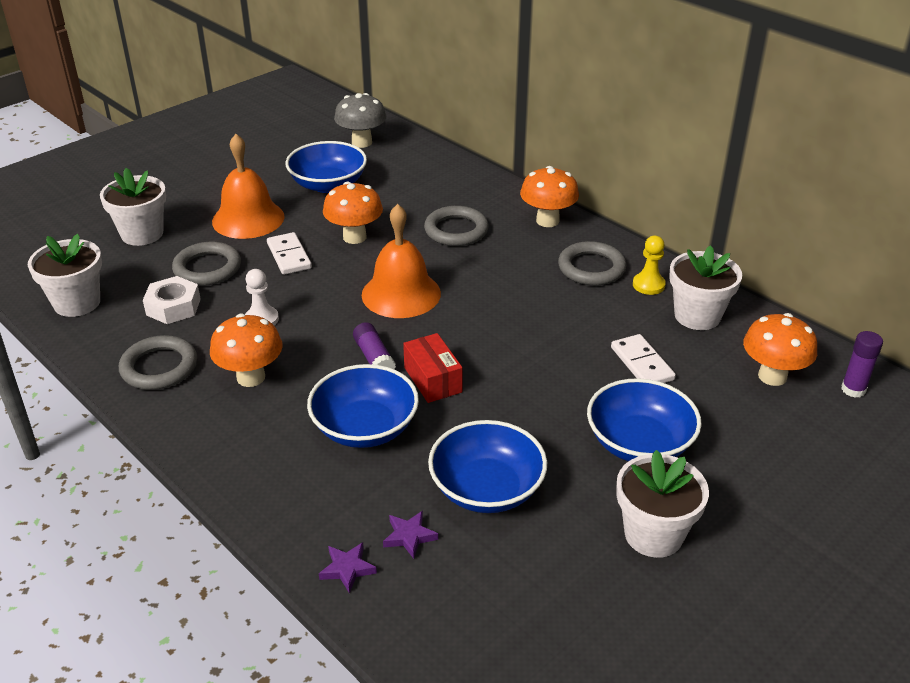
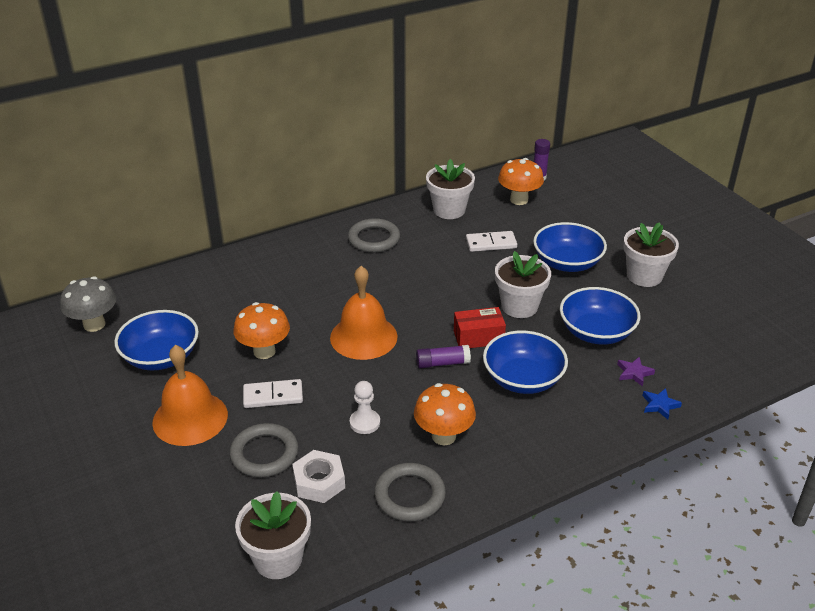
camera: 75 degrees left, 0 degrees up
white flower pot [100,168,166,246] -> white flower pot moved to [495,251,551,318]
purple star [319,542,377,593] -> blue star [642,388,682,420]
grey ring [424,206,489,246] -> none
orange mushroom [520,166,579,227] -> none
yellow pawn [633,236,666,295] -> none

